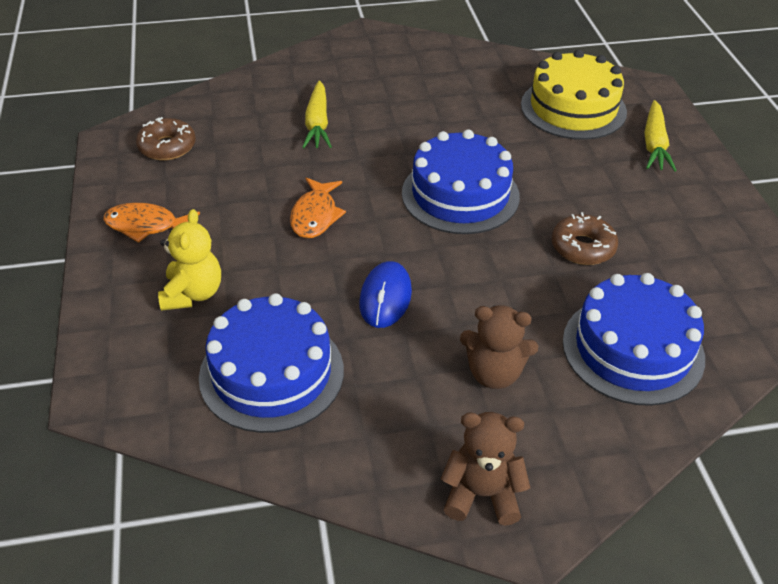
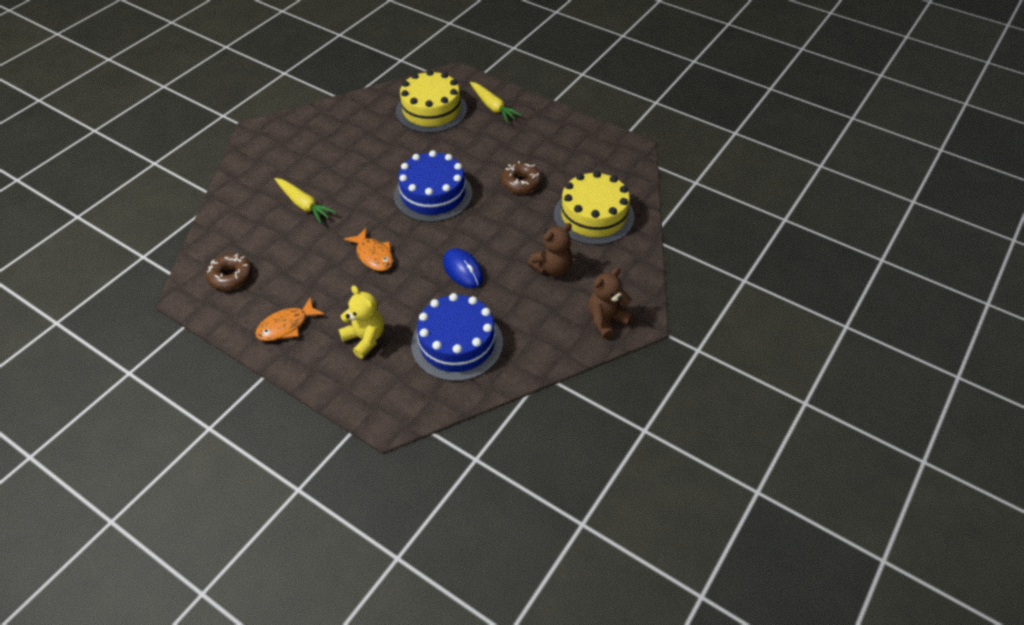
camera: 45 degrees left, 5 degrees up
blue cake [563,273,705,406] -> yellow cake [554,171,634,245]

